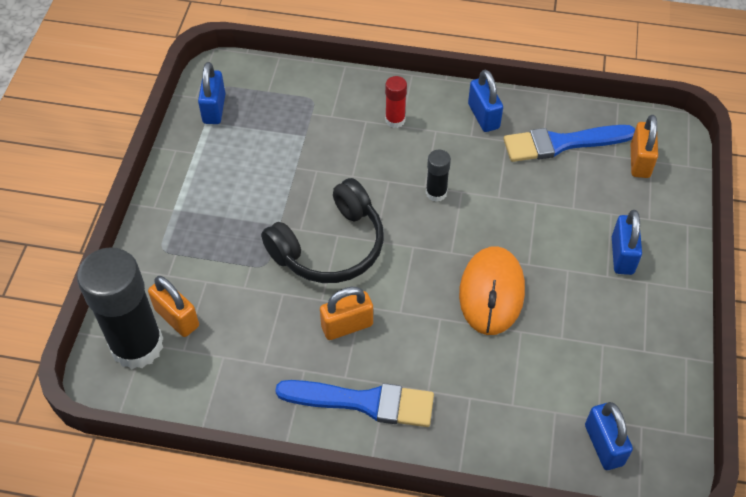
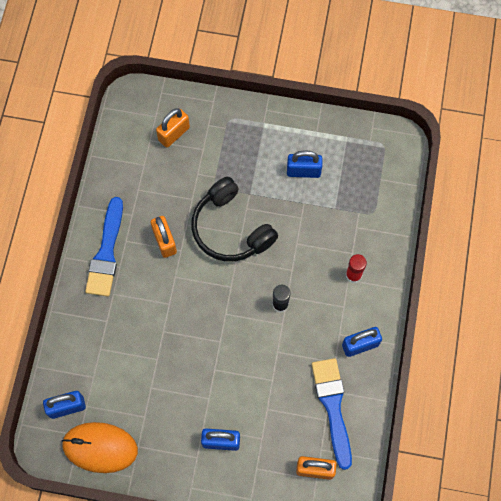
camera: 90 degrees right, 15 degrees up
black glue stick [77,247,163,369] -> none
blue padlock [198,62,226,124] -> blue padlock moved to [287,150,323,178]
orange mouse [459,246,525,335] -> orange mouse moved to [62,422,138,473]

